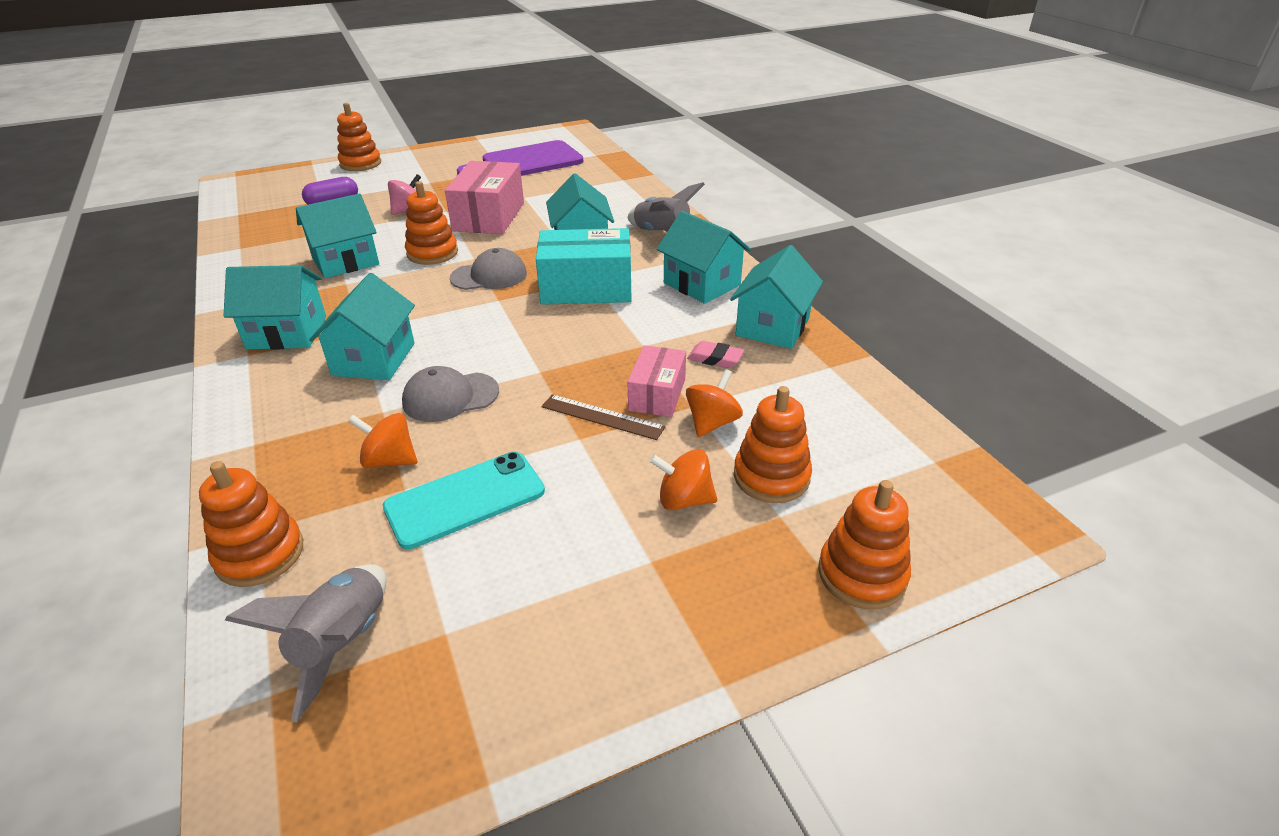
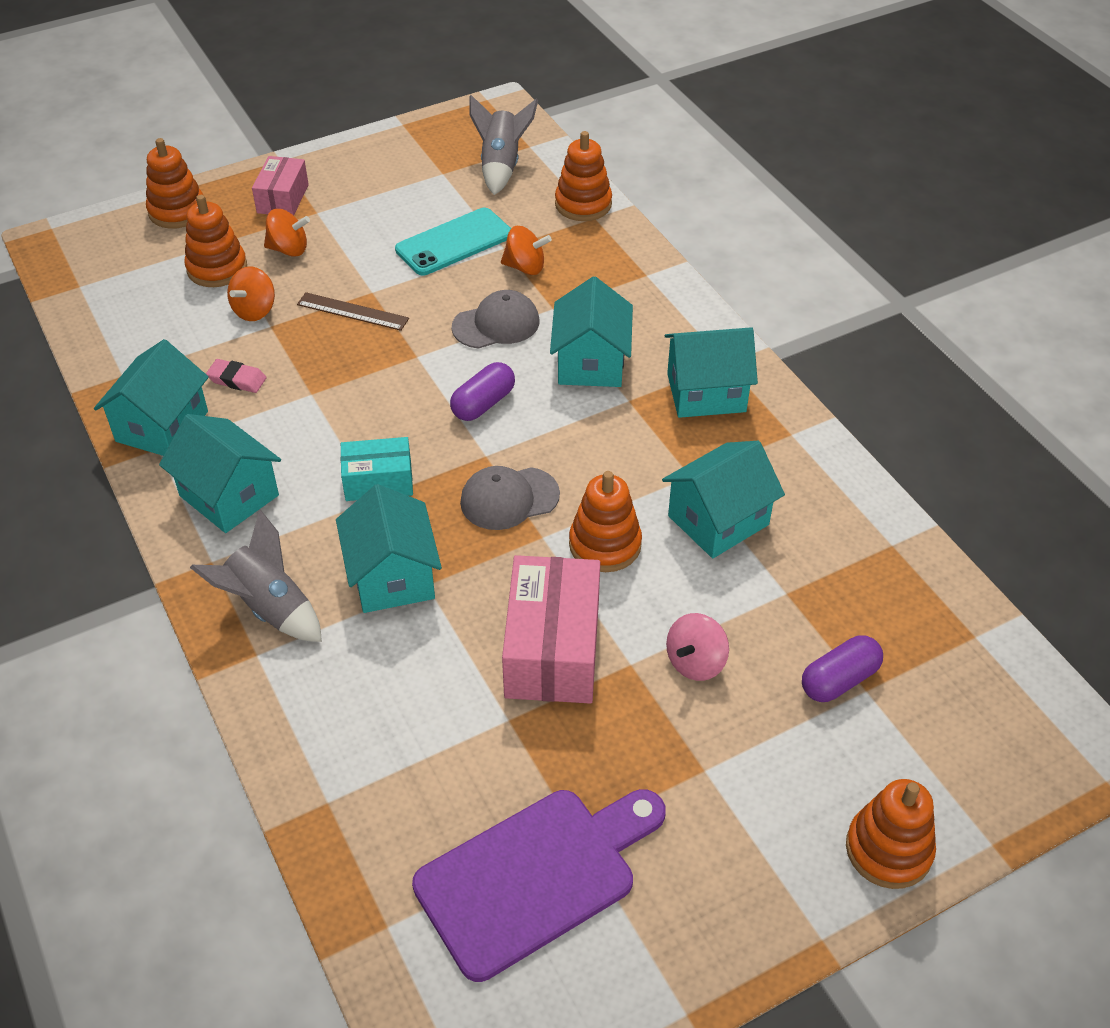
camera: 175 degrees right, 10 degrees up
turquoise box [536,228,632,305] -> turquoise box [341,437,413,501], size x0.59
pink box [628,345,686,417] -> pink box moved to [252,156,309,215]
none -> purple capsule [450,362,515,421]

